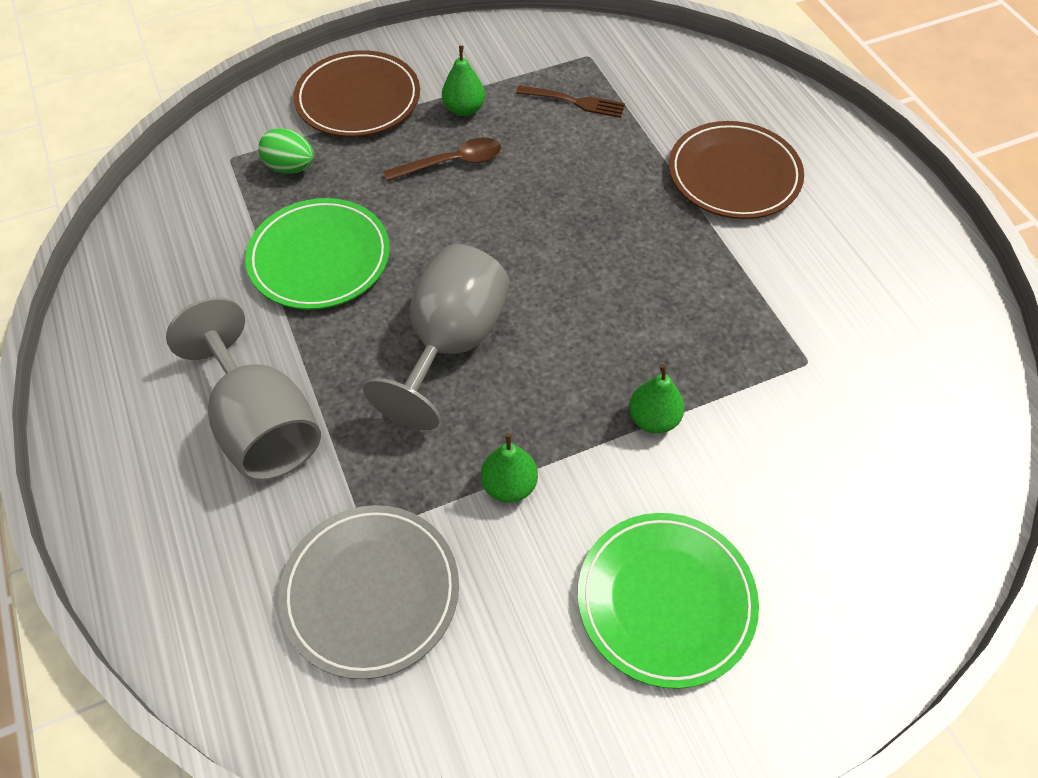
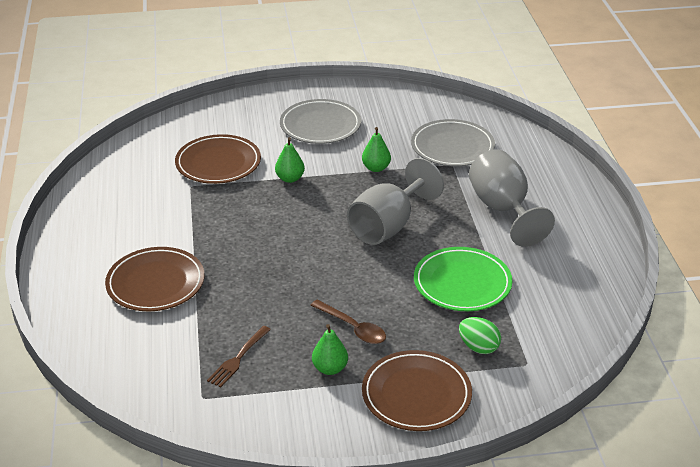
camera: 165 degrees left, 20 degrees down
brown spoon [383,138,501,181] -> brown spoon turned 135 degrees counterclockwise [310,300,386,344]
brown fork [516,85,625,118] -> brown fork turned 90 degrees counterclockwise [207,326,271,387]
green plate [578,513,759,689] -> grey plate [280,99,361,144]
none -> brown plate [175,134,261,184]

